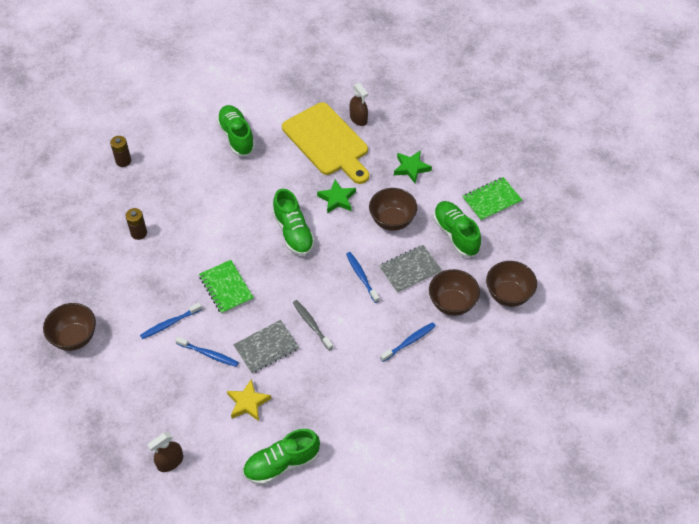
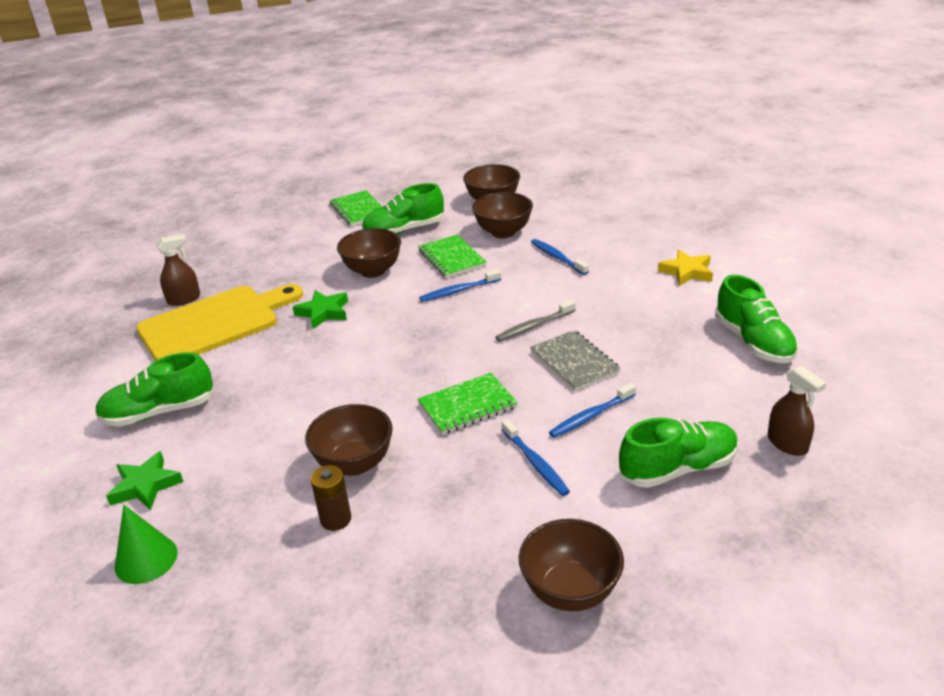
camera: 85 degrees left, 20 degrees down
brown battery [110,136,131,167] -> green cone [115,505,178,584]
blue toothbrush [175,337,239,367] -> blue toothbrush turned 150 degrees counterclockwise [549,383,636,438]
yellow star [227,379,271,421] -> yellow star moved to [658,249,713,286]
green shoe [272,189,315,256] -> green shoe moved to [619,418,739,488]
grey notebook [379,245,442,293] -> green notebook [418,235,487,278]
green star [394,150,432,183] -> green star moved to [106,451,184,511]
none -> brown bowl [305,404,393,476]

